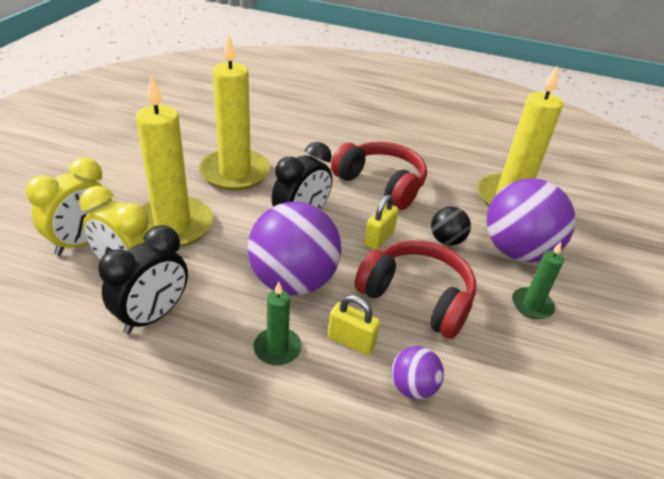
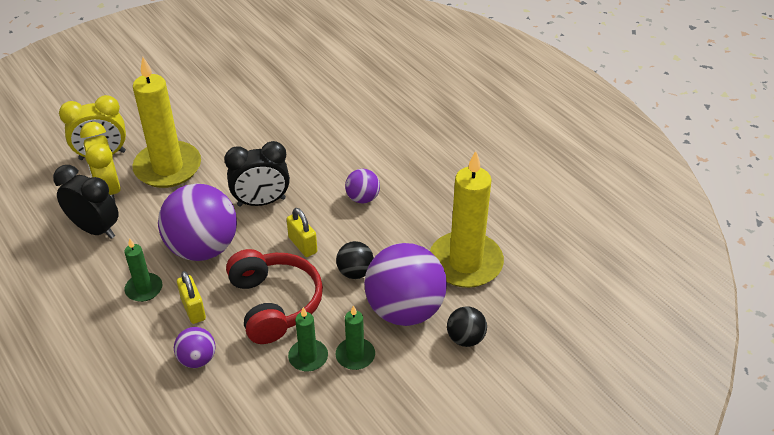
camera: 40 degrees right, 5 degrees up
black clock [98,225,188,334] -> black clock turned 135 degrees counterclockwise [53,165,119,239]
yellow candle [199,35,270,191] -> none
red headphones [331,142,427,210] -> purple ball [345,169,380,203]
yellow padlock [364,195,399,250] -> yellow padlock turned 75 degrees clockwise [286,208,317,257]
none -> green candle [288,307,328,372]
none -> black ball [447,306,487,347]

